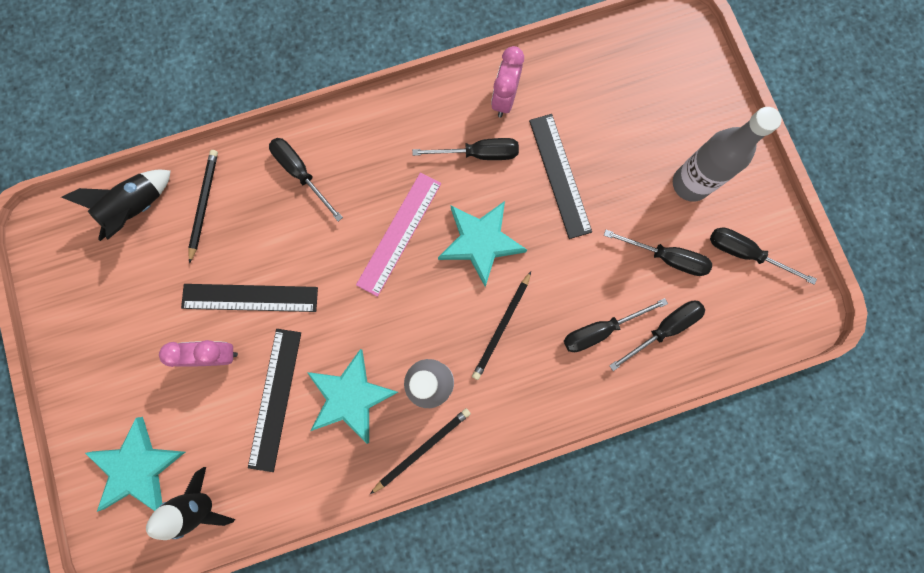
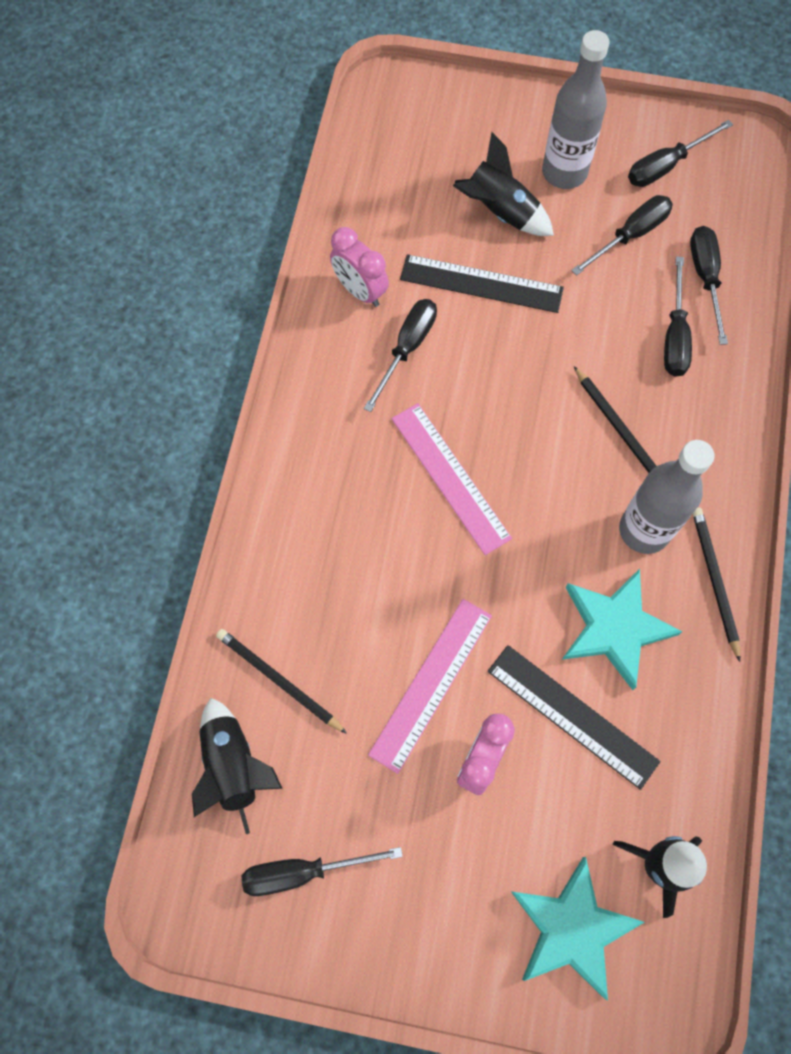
camera: 60 degrees left, 10 degrees down
black ruler [181,284,318,312] -> pink ruler [368,599,492,774]
black screwdriver [269,138,343,221] -> black screwdriver moved to [241,847,403,896]
turquoise star [438,201,527,287] -> none
none -> black rocket [453,132,554,236]

